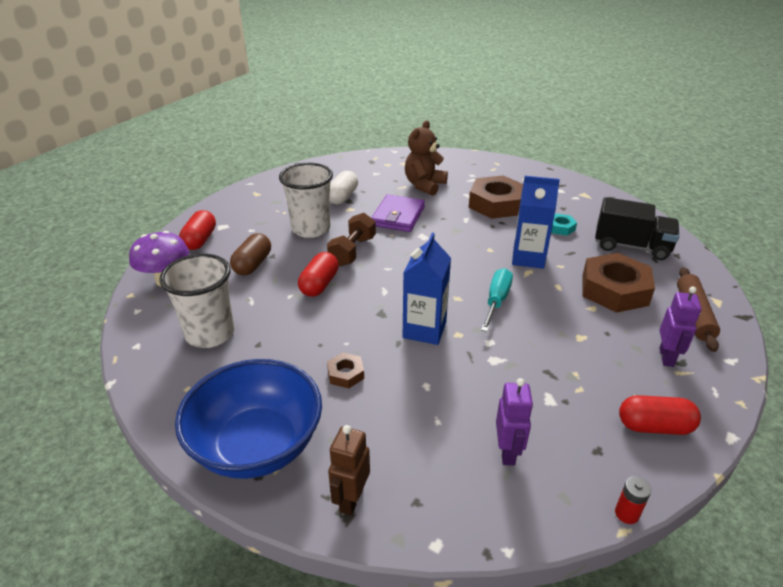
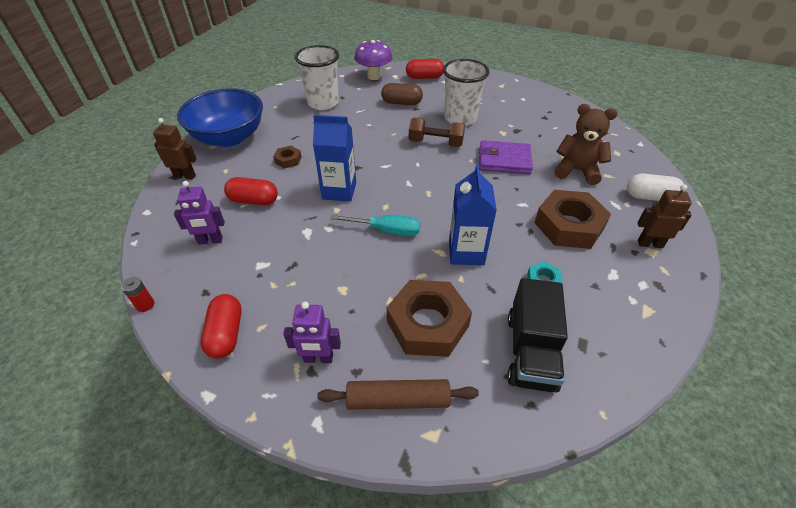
camera: 80 degrees right, 10 degrees up
red capsule [298,252,339,297] -> red capsule moved to [224,177,278,205]
white capsule [329,171,358,204] -> white capsule moved to [627,173,684,201]
none -> brown robot [637,184,692,248]

